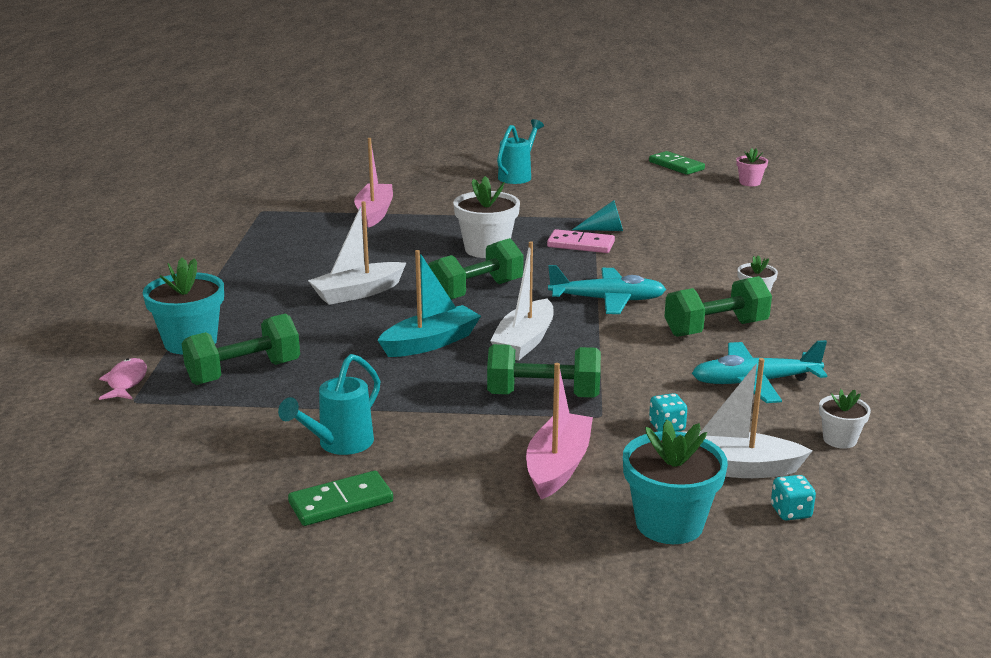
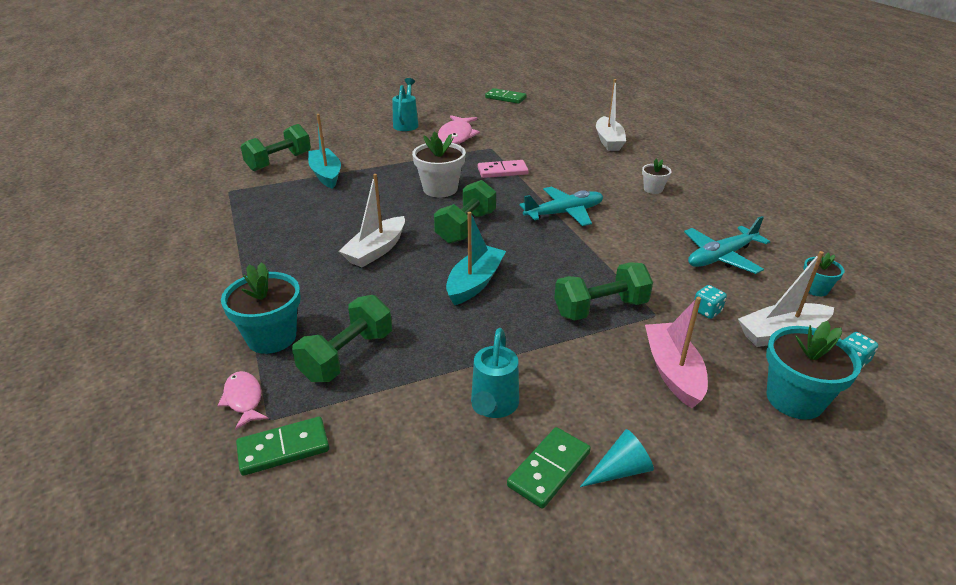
camera: 25 degrees left, 10 degrees up
pink boat [354,138,393,228] -> turquoise boat [308,114,341,189]
white boat [490,241,554,361] -> white boat moved to [596,79,626,151]
turquoise cone [572,200,623,231] -> turquoise cone moved to [580,429,654,487]
green dumbbell [664,276,772,337] -> green dumbbell moved to [241,124,311,171]
pink flower pot [736,148,768,186] -> none
white flower pot [819,389,871,449] -> turquoise flower pot [803,252,844,296]
none -> green domino [236,417,329,476]
none -> pink fish [438,115,480,144]

